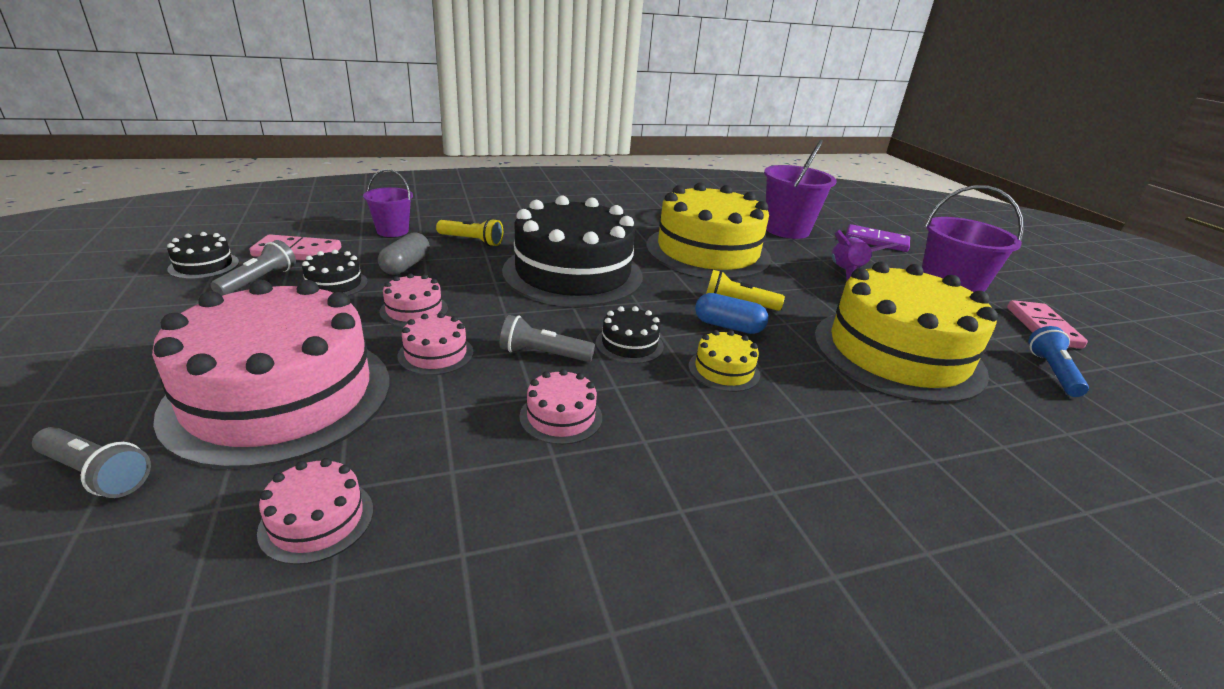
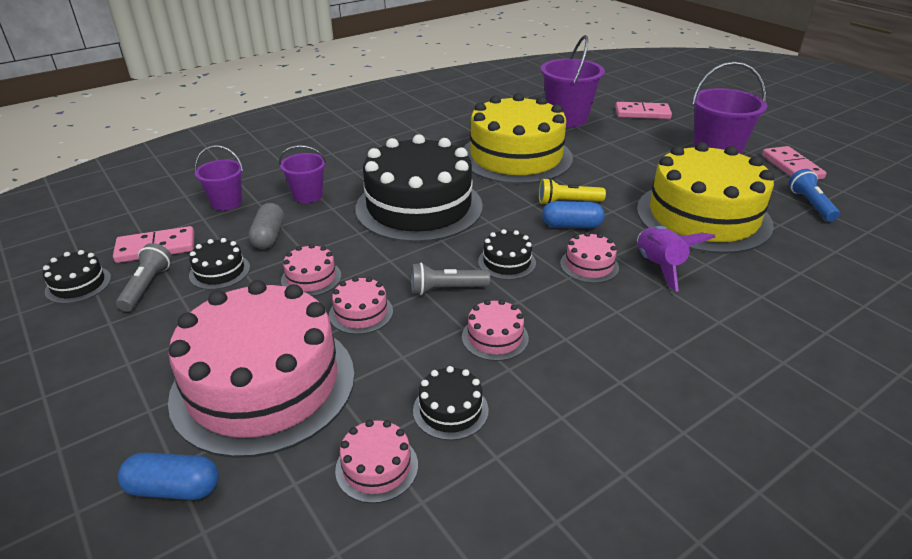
camera: 15 degrees left, 5 degrees up
grey flashlight [32,427,151,498] -> blue capsule [118,452,219,500]
yellow flashlight [436,218,503,246] -> purple bucket [279,145,327,203]
yellow cake [689,330,760,392] -> pink cake [560,232,619,283]
purple rocket [832,229,897,280] -> purple rocket moved to [637,226,715,292]
purple domino [845,224,910,252] -> pink domino [615,102,672,119]
none -> black cake [413,366,489,440]

